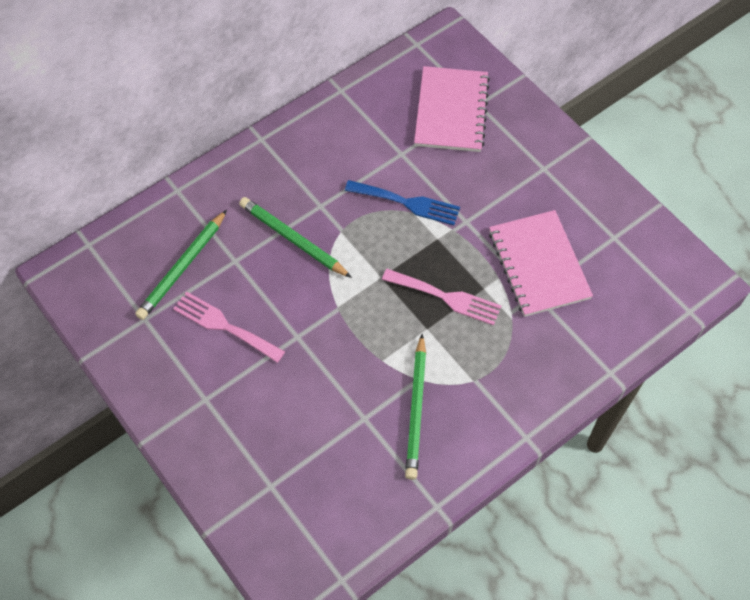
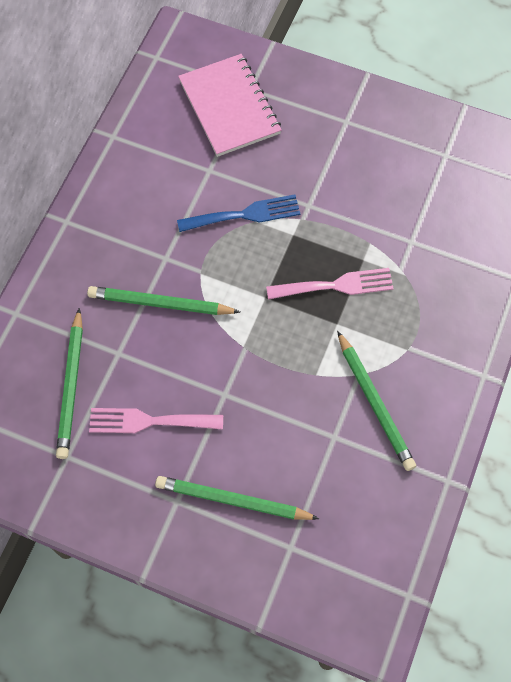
camera: 30 degrees left, 5 degrees up
pink notebook [489,210,593,317] -> none
none -> green pencil [155,476,320,520]

